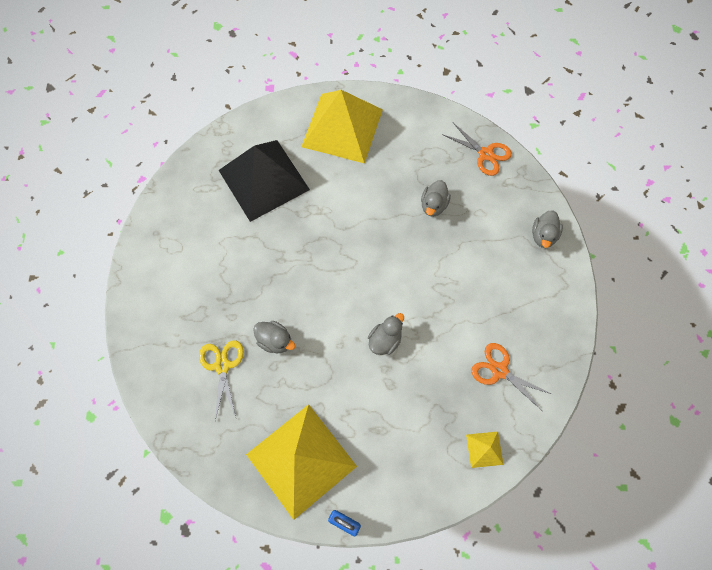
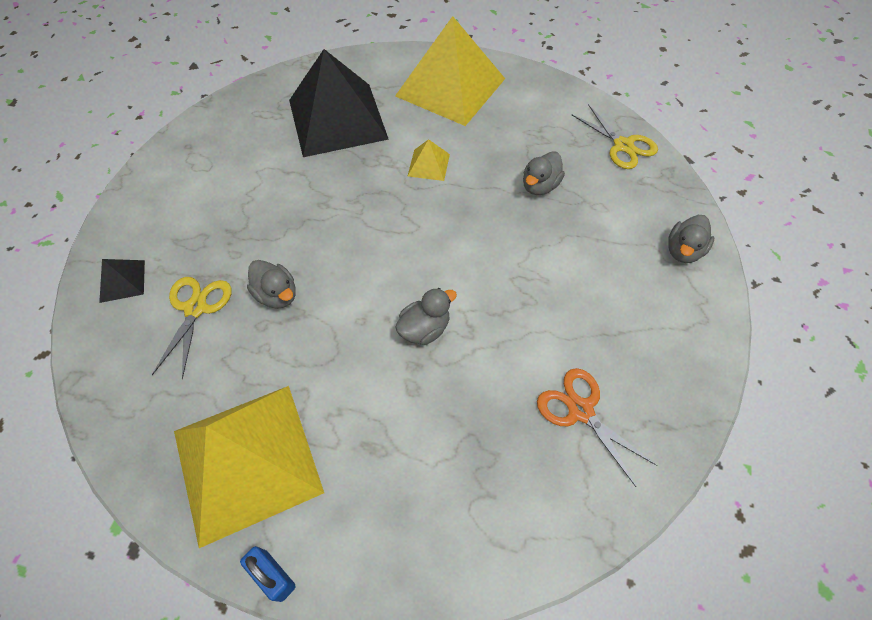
camera: 15 degrees right, 10 degrees down
orange scissors [442,123,512,176] -> yellow scissors [572,104,658,169]
yellow pyramid [466,432,504,468] -> yellow pyramid moved to [408,139,450,181]
none -> black pyramid [99,259,145,303]

